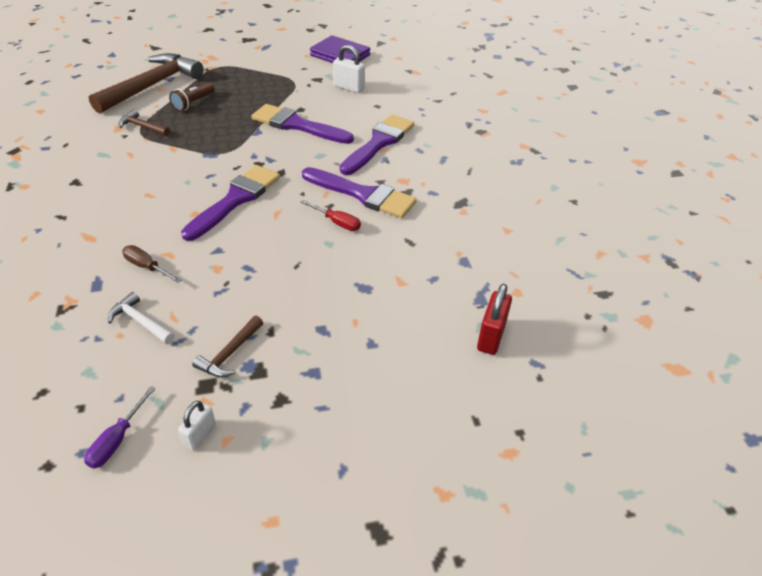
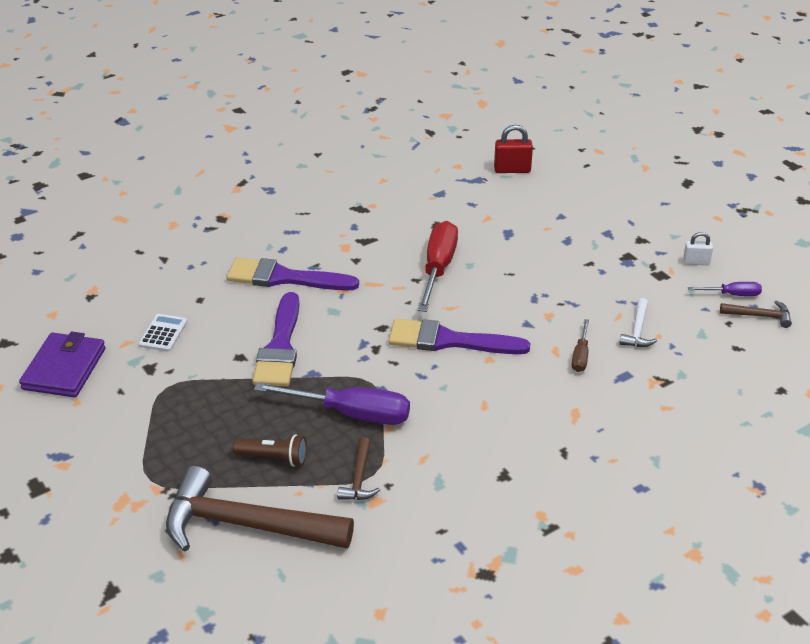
camera: 110 degrees left, 5 degrees down
brown hammer [192,316,263,378] -> brown hammer moved to [720,301,792,328]
red screwdriver [300,200,361,231] -> red screwdriver [418,221,458,312], size x1.95
purple brush [302,167,417,218] -> none
white padlock [333,45,365,93] -> white calculator [138,314,187,352]
none -> purple screwdriver [254,383,410,425]

